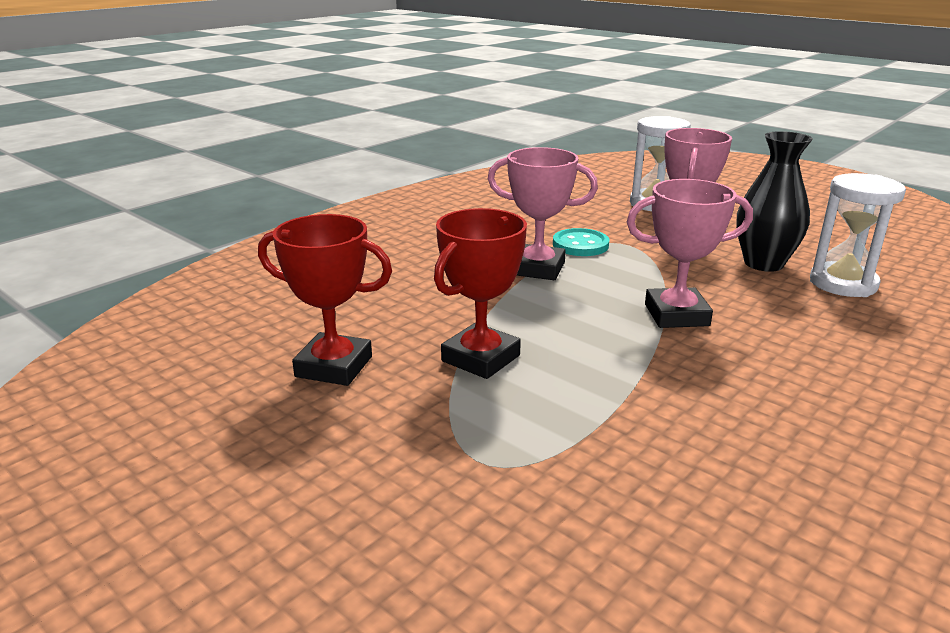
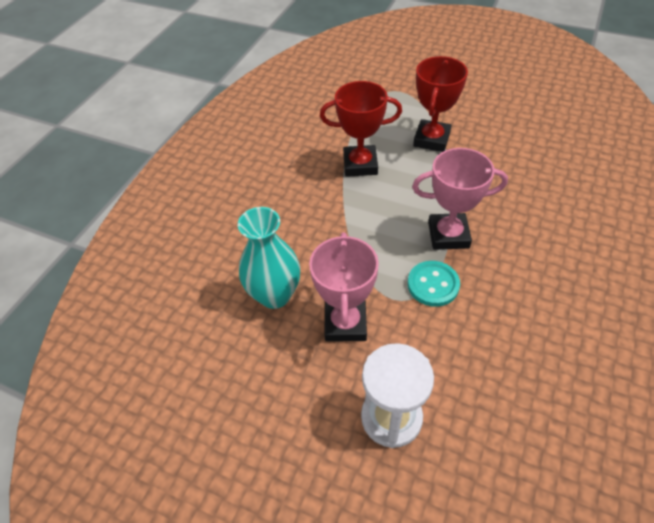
camera: 165 degrees right, 25 degrees up
red trophy [258,214,392,386] -> red trophy moved to [320,81,402,177]
pink trophy [627,179,753,328] -> none
black vase [736,131,813,272] -> turquoise vase [238,207,300,309]
white hourglass [810,173,906,297] -> none

